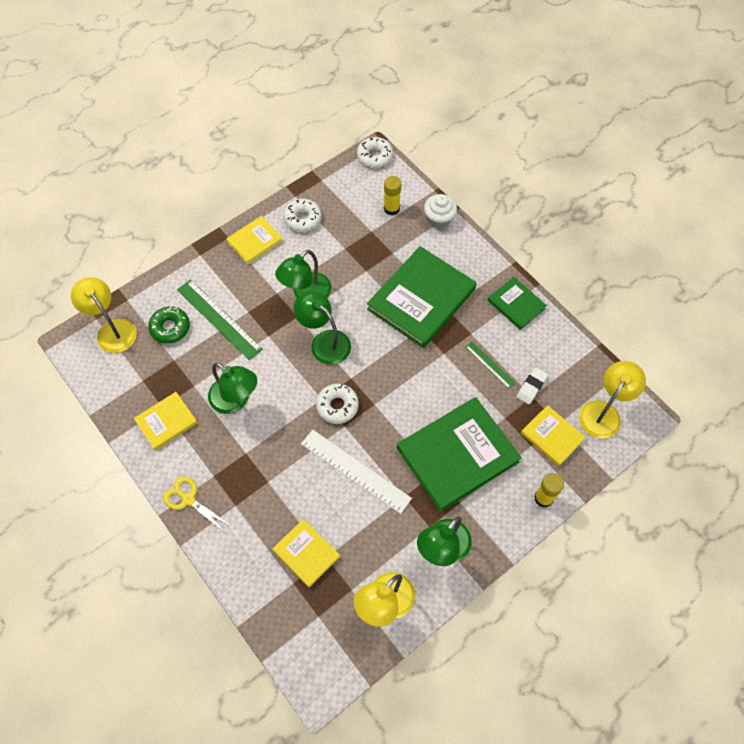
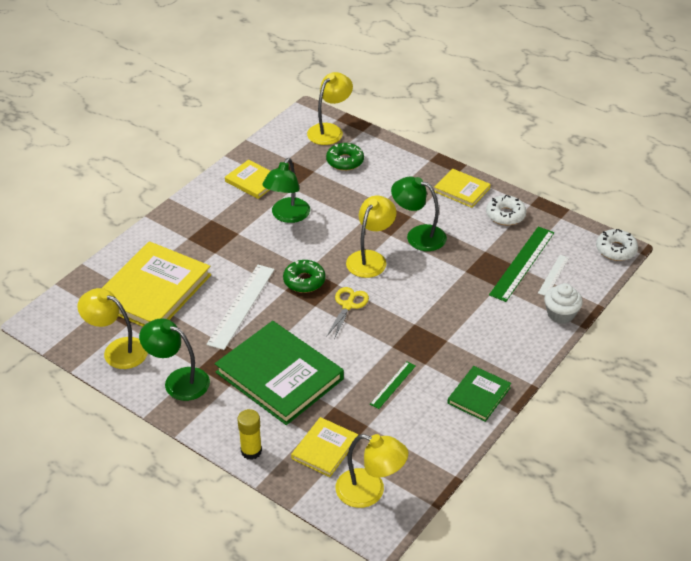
camera: 75 degrees right, 20 degrees down
yellow scissors [163,476,231,531] -> yellow scissors moved to [326,287,369,340]
green ruler [177,279,263,360] -> green ruler moved to [489,227,554,302]
yellow book [272,519,340,588] -> yellow book [102,241,211,327], size x1.92
green lamp [294,290,351,365] -> yellow lamp [346,196,397,278]
white donut [316,384,359,424] -> green donut [283,260,326,293]
green book [367,246,477,348] -> none
yellow glue stick [384,176,401,215] -> white ruler [538,255,569,296]
white eraser [516,367,548,404] -> none

